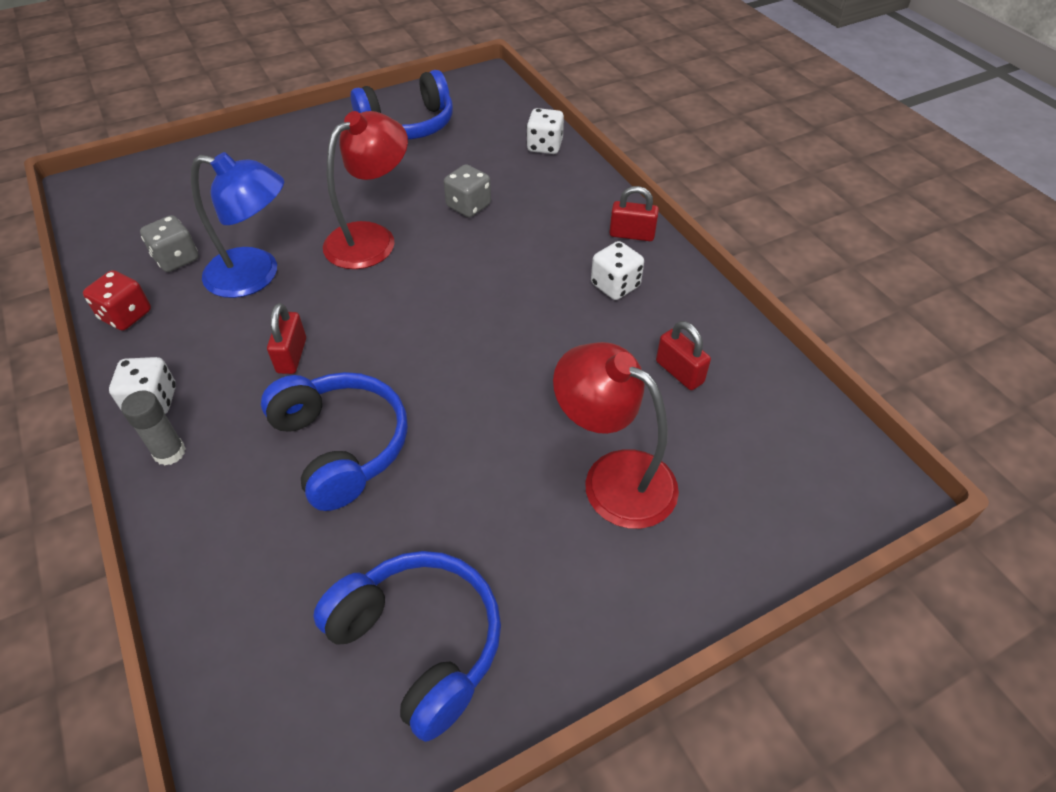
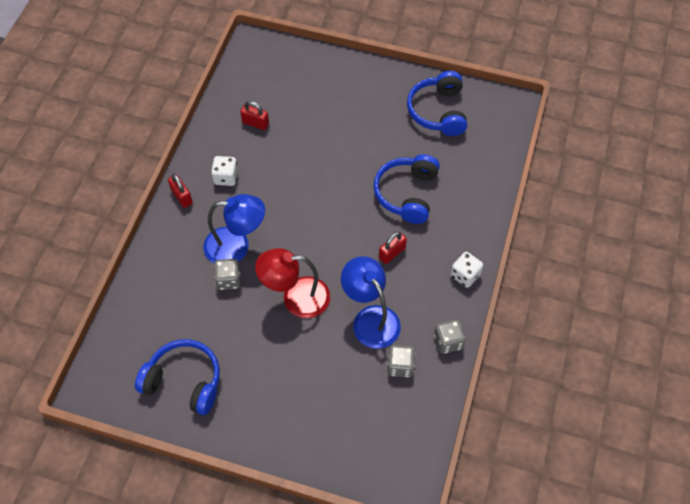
camera: 135 degrees left, 10 degrees up
red dice [83,270,151,331] -> grey dice [434,320,466,354]
grey glue stick [121,391,186,465] -> none
white dice [526,108,564,154] -> none
red lamp [553,342,679,529] -> none
red padlock [656,321,711,390] -> red padlock turned 75 degrees counterclockwise [240,101,269,130]
none -> blue lamp [203,194,265,263]

